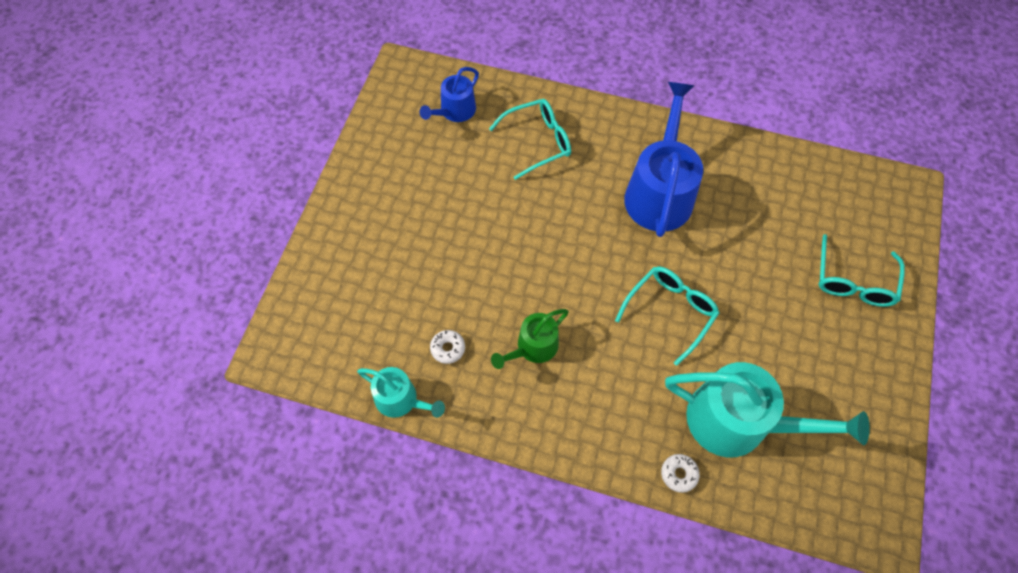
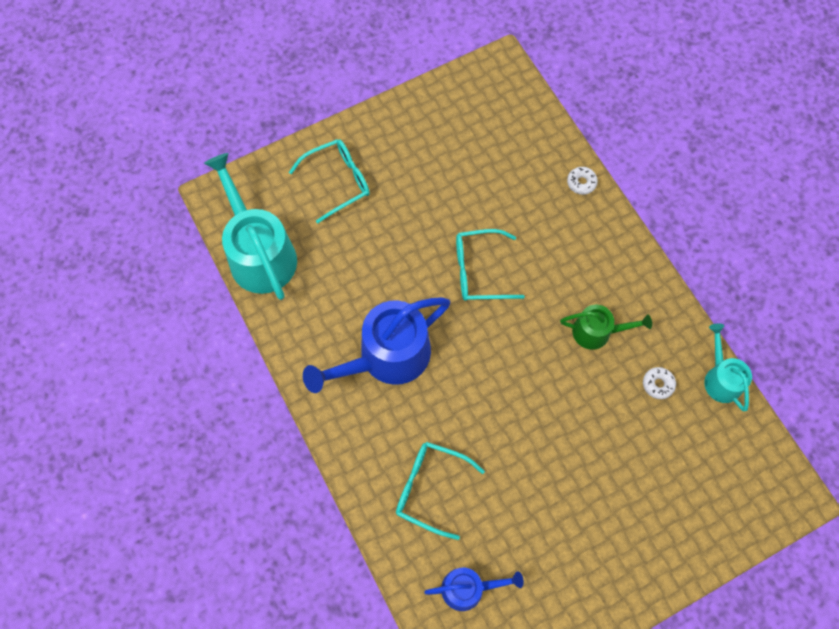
camera: 135 degrees left, 5 degrees up
turquoise watering can [665,362,870,457] -> turquoise watering can moved to [204,153,297,300]

